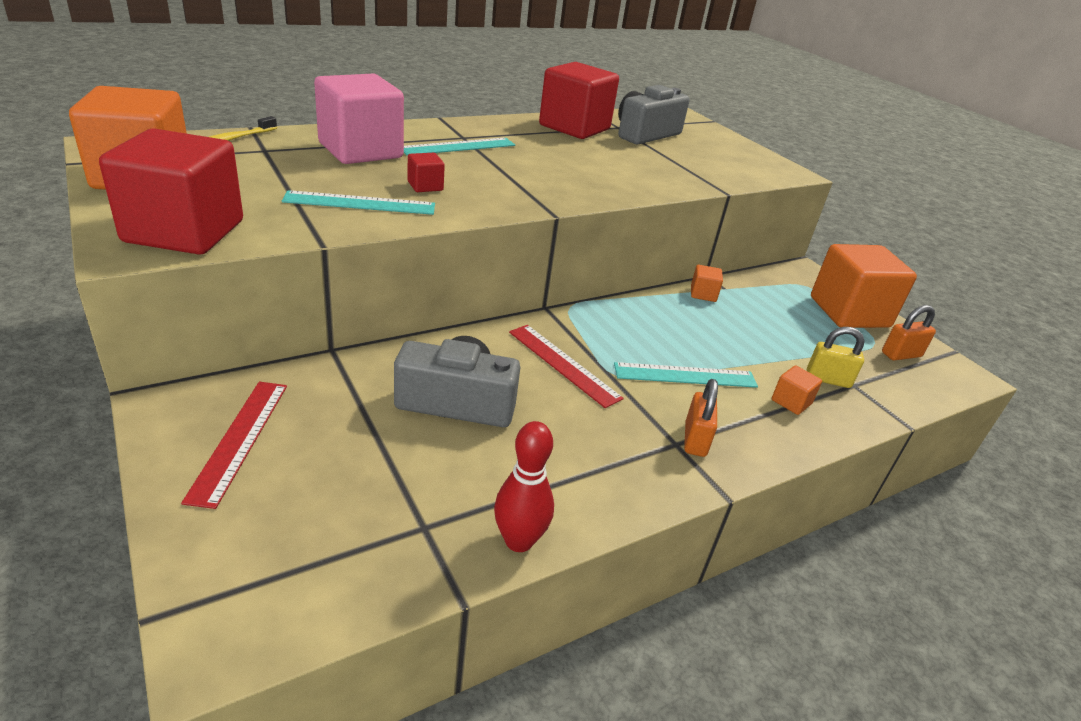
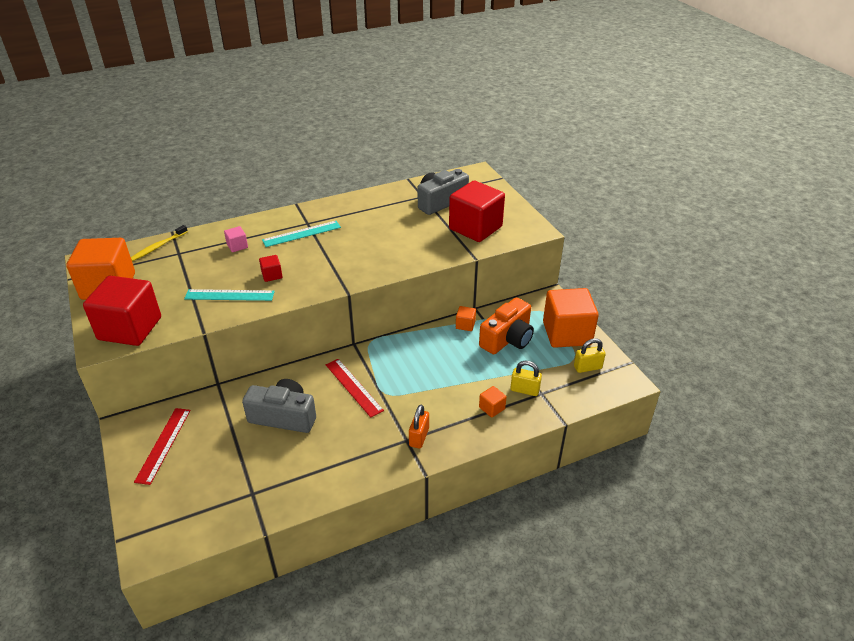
camera: 10 degrees right, 5 degrees up
pink cube [314,73,404,164] -> pink cube [224,226,248,252], size x0.42
red bowling pin [494,421,554,552] -> none
red cube [539,62,619,139] -> red cube moved to [449,181,505,242]
turquoise ruler [614,362,758,388] -> none
orange padlock [882,305,936,360] -> yellow padlock [574,338,606,373]
none -> orange camera [479,297,534,354]

